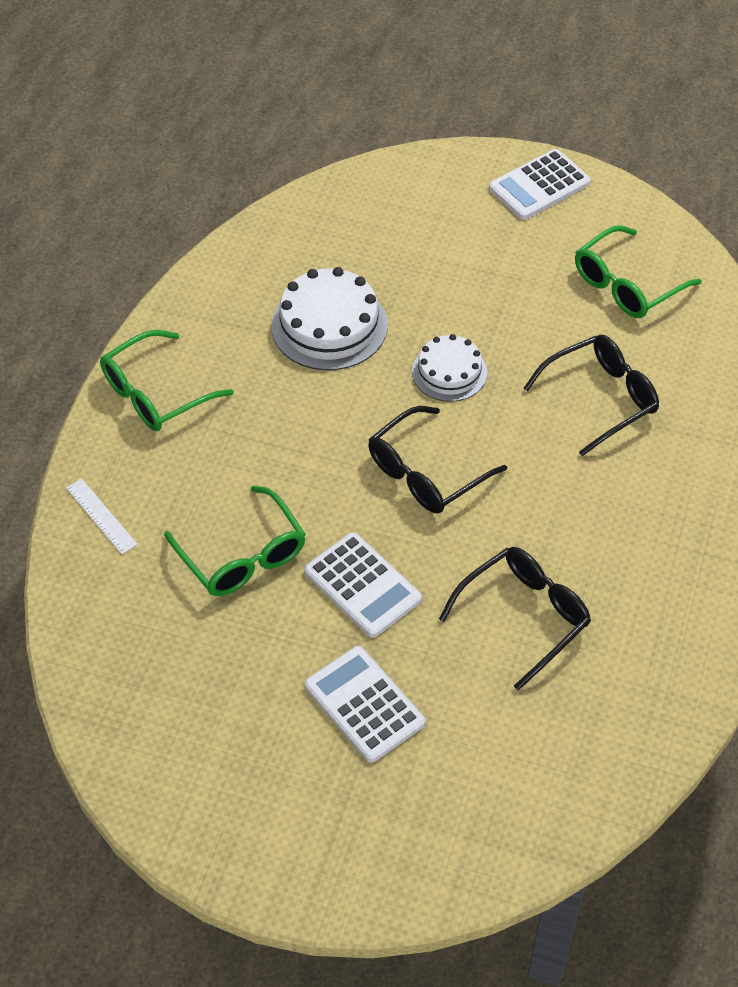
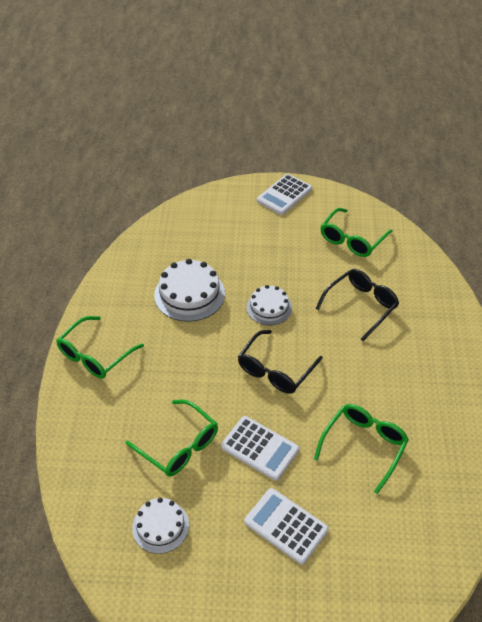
camera: 15 degrees left, 5 degrees down
white ruler [66,479,138,554] -> none
black glasses [439,547,591,690] -> green glasses [314,404,409,494]
none -> white cake [132,498,189,554]

